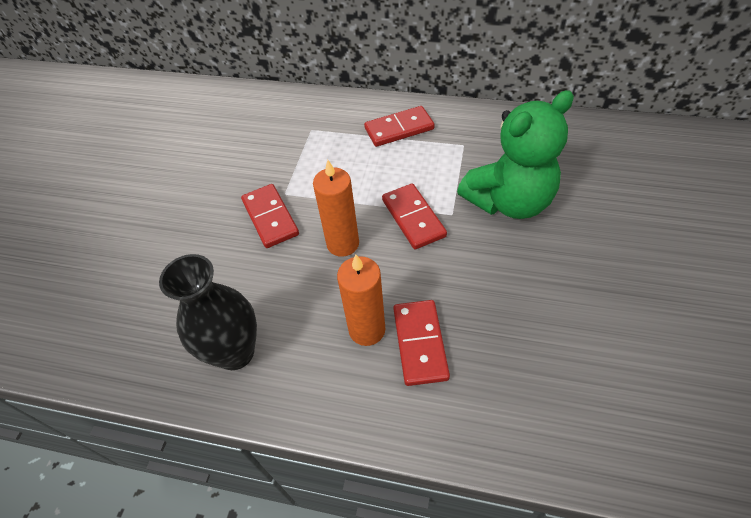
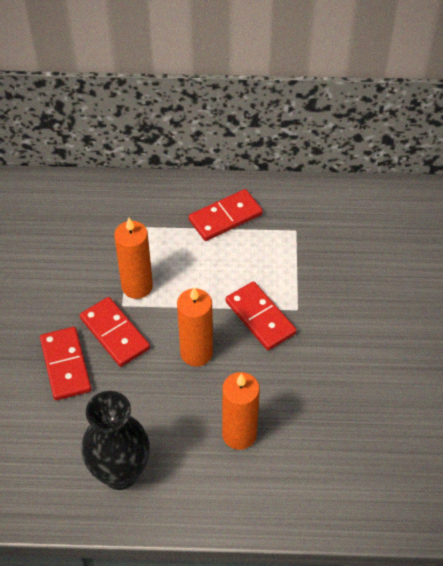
camera: 15 degrees left, 0 degrees up
red domino [393,300,450,386] -> red domino moved to [40,327,92,400]
green teddy bear [457,90,574,219] -> none
none -> orange candle [114,218,153,299]

